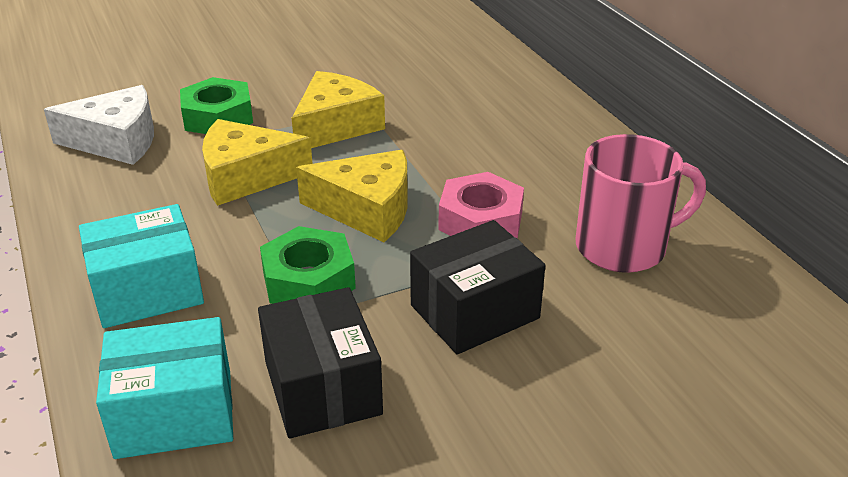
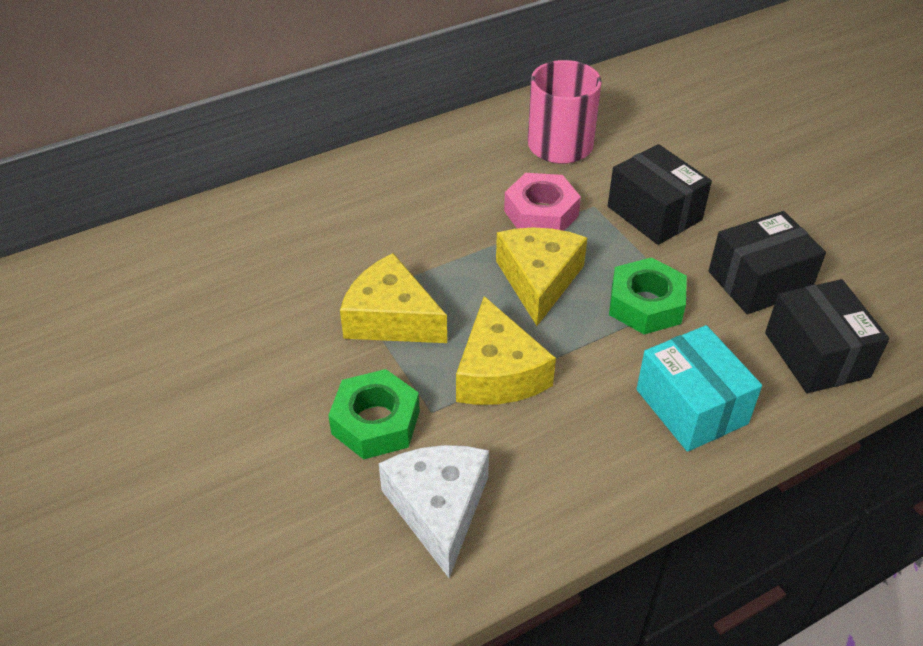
camera: 95 degrees left, 10 degrees up
turquoise box [96,317,233,459] -> black box [765,279,889,393]

